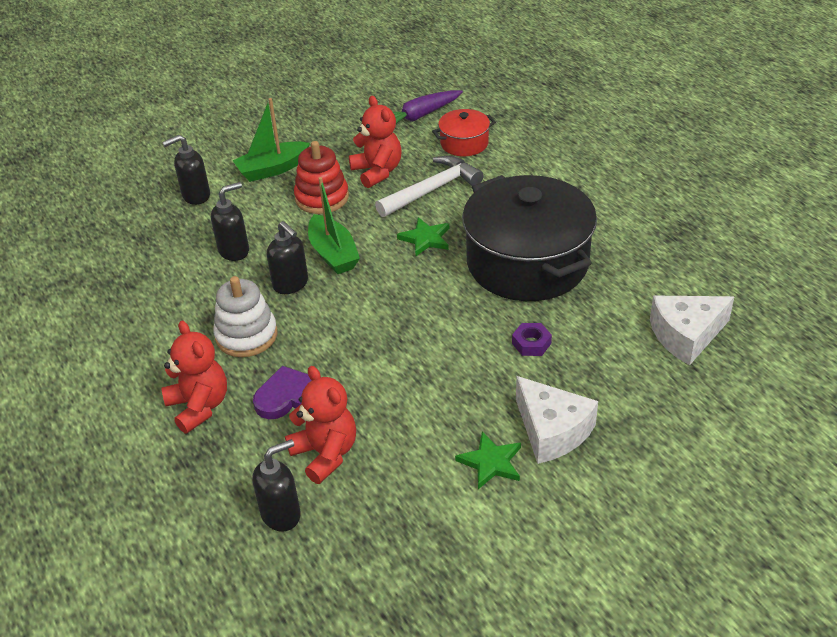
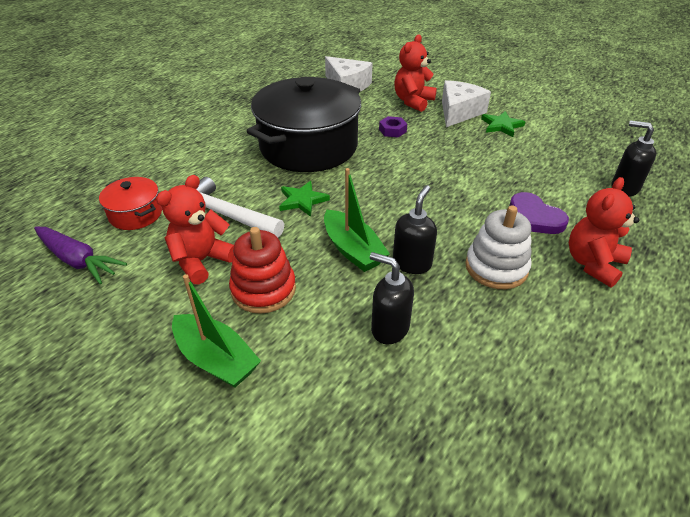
camera: 115 degrees left, 0 degrees up
black soap dispenser [162,135,210,205] -> none
red teddy bear [285,366,356,484] -> red teddy bear moved to [394,34,437,112]
green boat [308,177,360,274] -> green boat turned 105 degrees clockwise [324,168,390,272]

